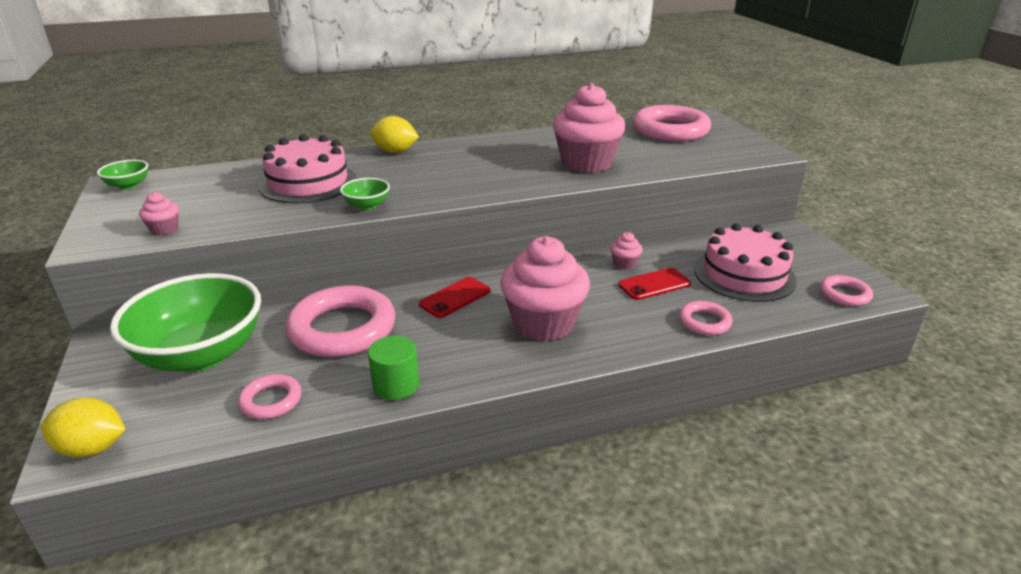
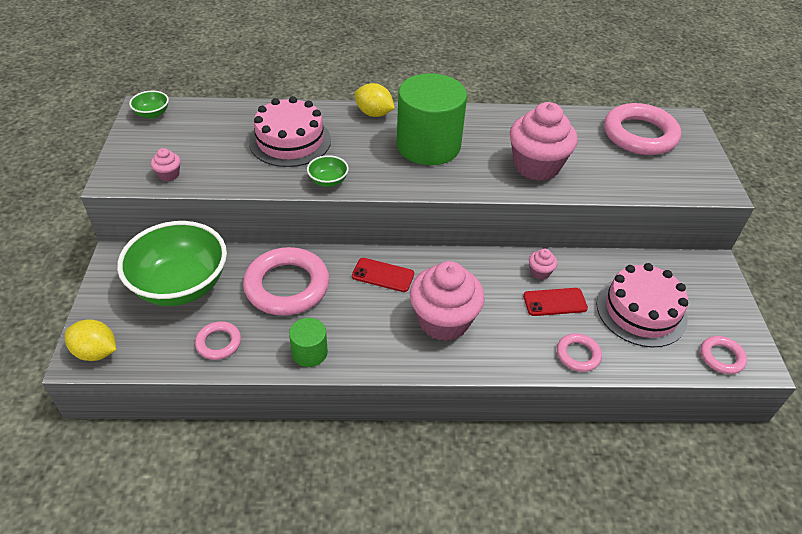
camera: 15 degrees right, 15 degrees up
red phone [419,277,490,318] -> red phone turned 45 degrees clockwise [352,258,414,292]
none -> green cylinder [397,73,467,165]

